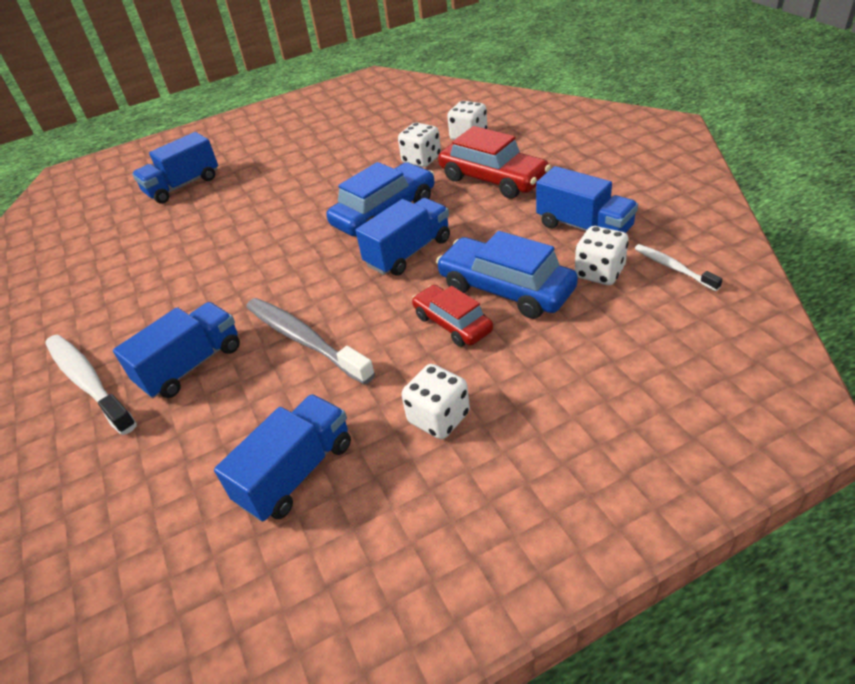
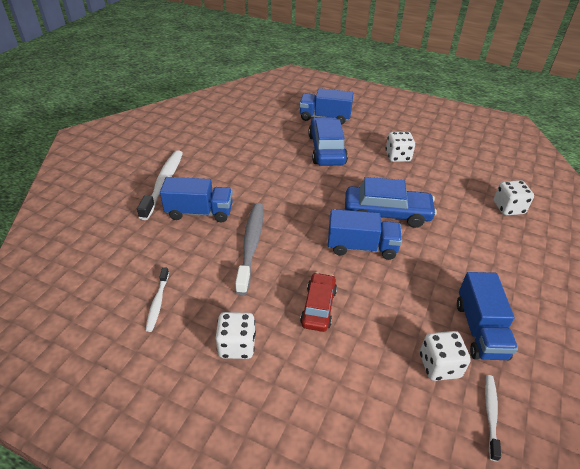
camera: 45 degrees right, 0 degrees up
blue truck [214,394,351,522] -> white toothbrush [146,267,169,332]
white dice [398,123,441,167] -> white dice moved to [386,131,415,162]
blue car [436,231,578,319] -> blue car moved to [308,117,348,166]
red car [438,126,551,199] -> none

